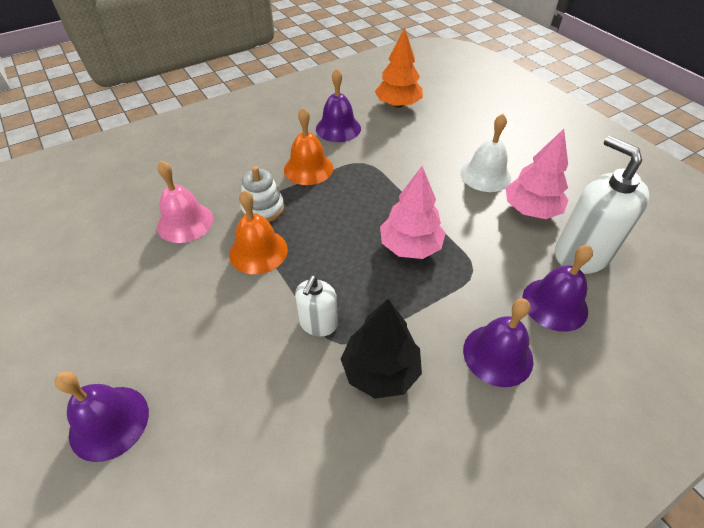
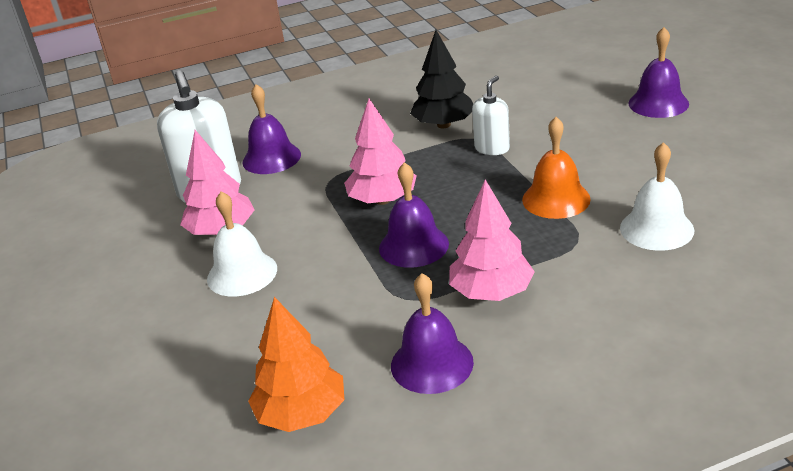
camera: 165 degrees left, 15 degrees down
pink bell [157,161,213,243] -> white bell [620,142,694,251]
white stacking toy [240,166,284,222] -> none
orange bell [284,107,333,185] -> pink tree [449,180,535,301]
purple bell [463,298,533,387] -> purple bell moved to [379,162,449,268]

